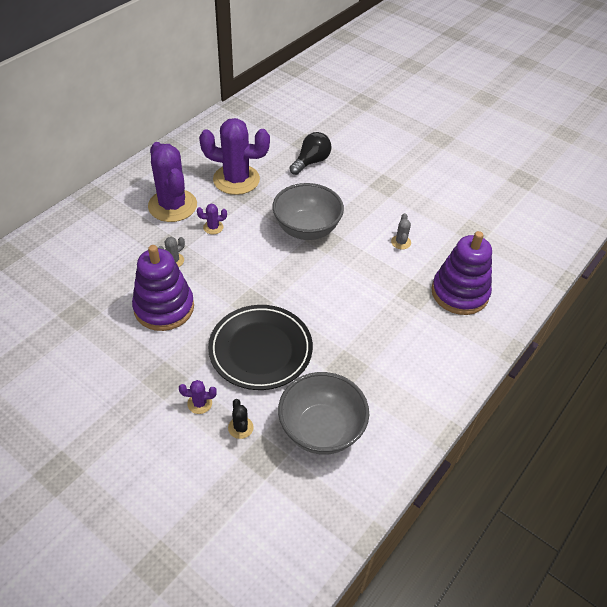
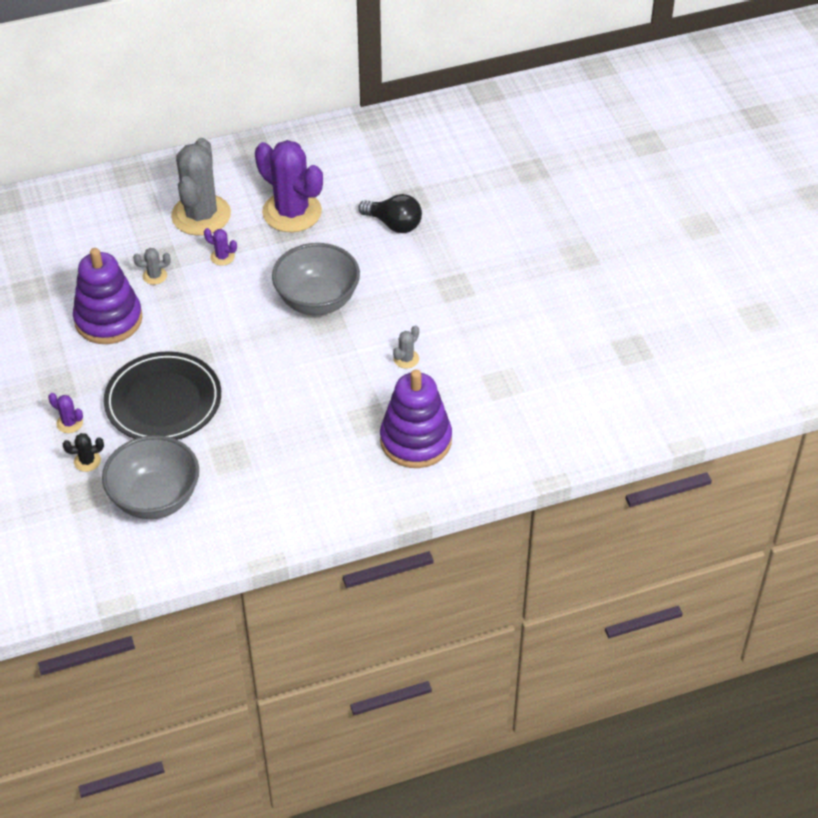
camera: 35 degrees right, 0 degrees up
purple cactus [148,142,197,222] -> grey cactus [171,138,231,235]
black cactus [228,399,254,439] -> black cactus turned 60 degrees clockwise [63,433,104,472]
black light bulb [289,132,331,175] -> black light bulb turned 45 degrees clockwise [358,194,422,233]

